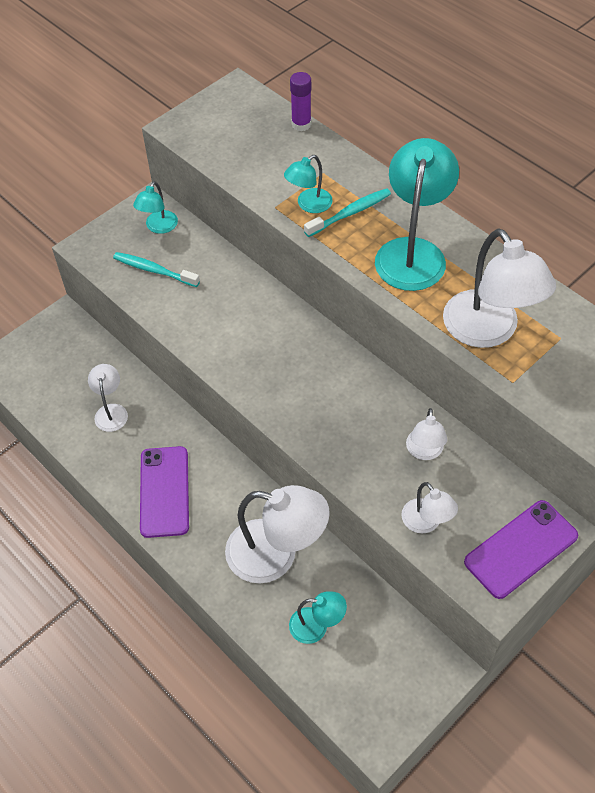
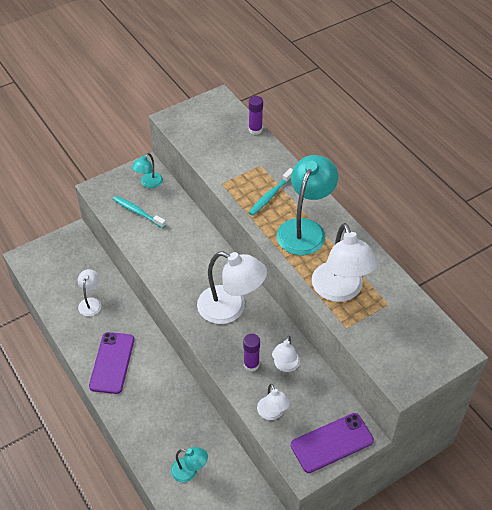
camera: 10 degrees right, 5 degrees down
white lamp [225,485,330,583] -> white lamp moved to [197,251,267,324]
turquoise lamp [284,155,333,213] -> none
turquoise toothbrush [304,188,391,237] -> turquoise toothbrush turned 150 degrees clockwise [248,168,293,216]
none -> purple glue stick [243,334,260,372]

